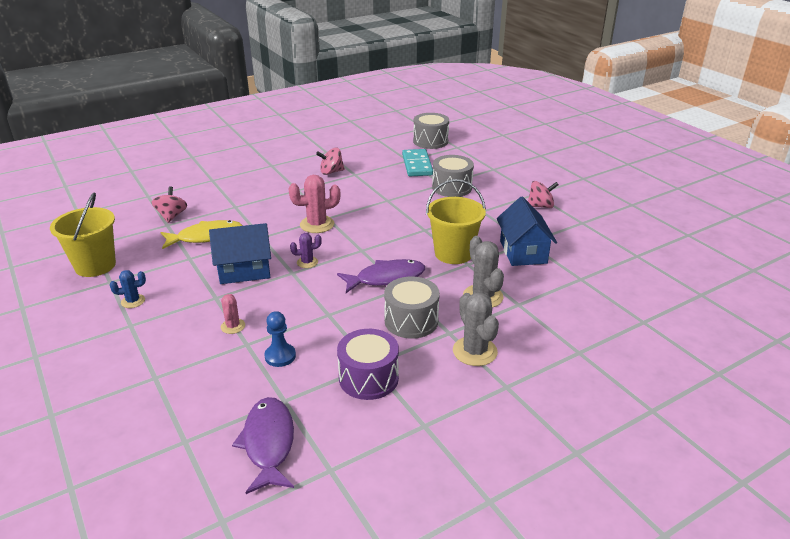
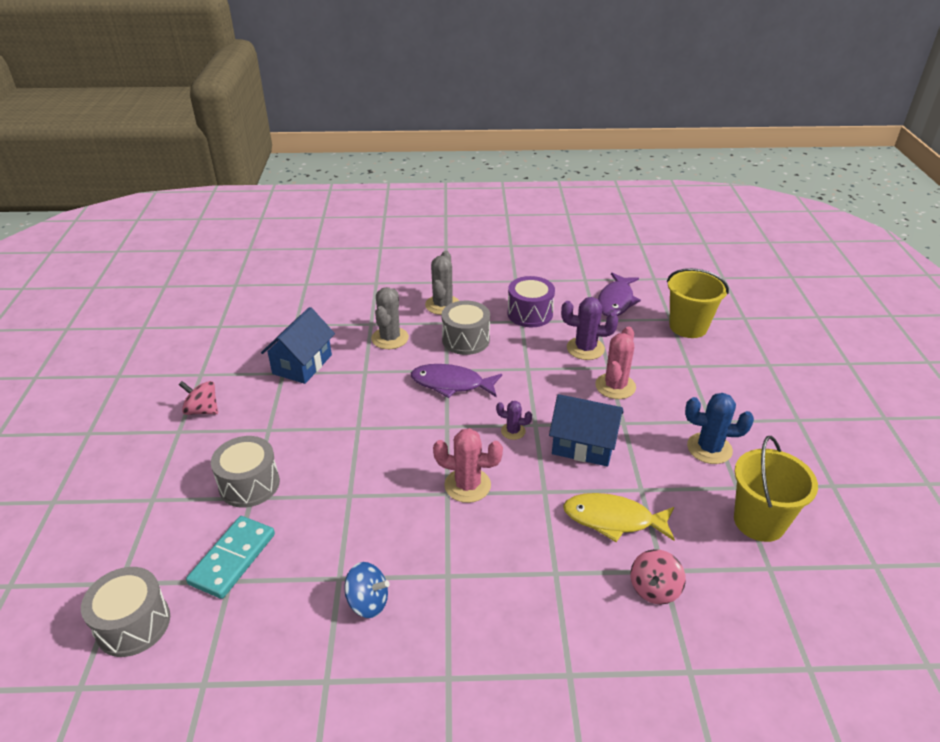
camera: 150 degrees left, 5 degrees up
blue cactus [110,270,146,308] -> blue cactus [685,393,754,464], size x1.75
pink cactus [221,294,245,334] -> pink cactus [595,327,636,399], size x1.75
blue pawn [265,311,296,367] -> purple cactus [561,297,618,360]
pink spinning top [316,147,345,175] -> blue spinning top [344,562,390,618]
yellow bucket [426,179,486,264] -> yellow bucket moved to [667,268,729,338]

